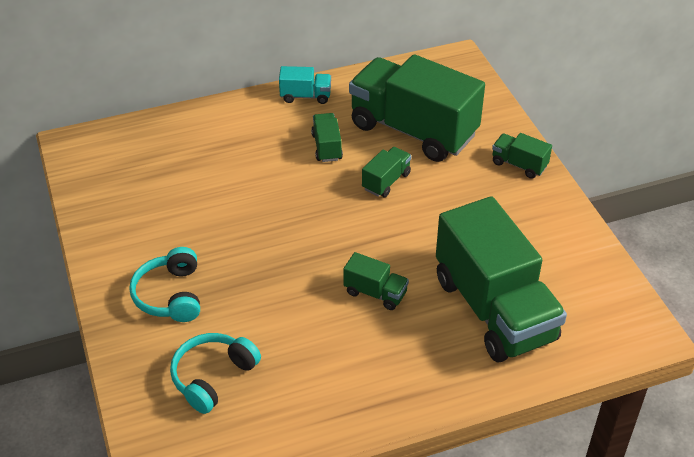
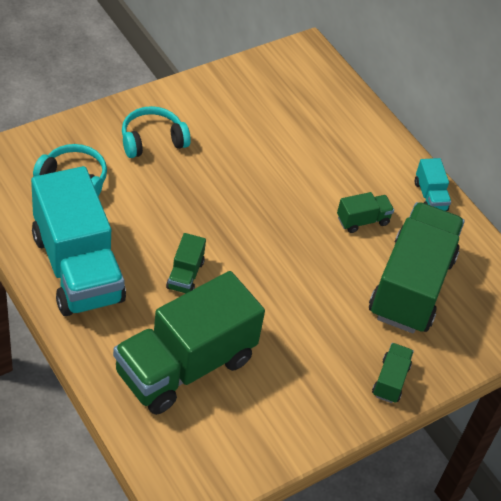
camera: 70 degrees right, 5 degrees up
green truck [362,147,411,197] -> none
none -> turquoise truck [31,166,126,316]

